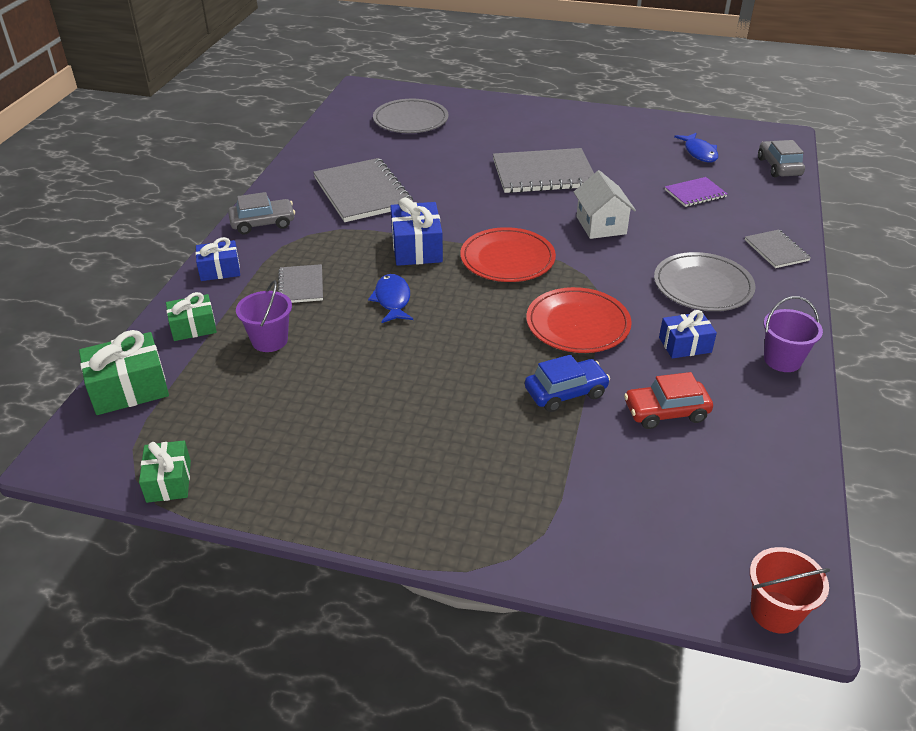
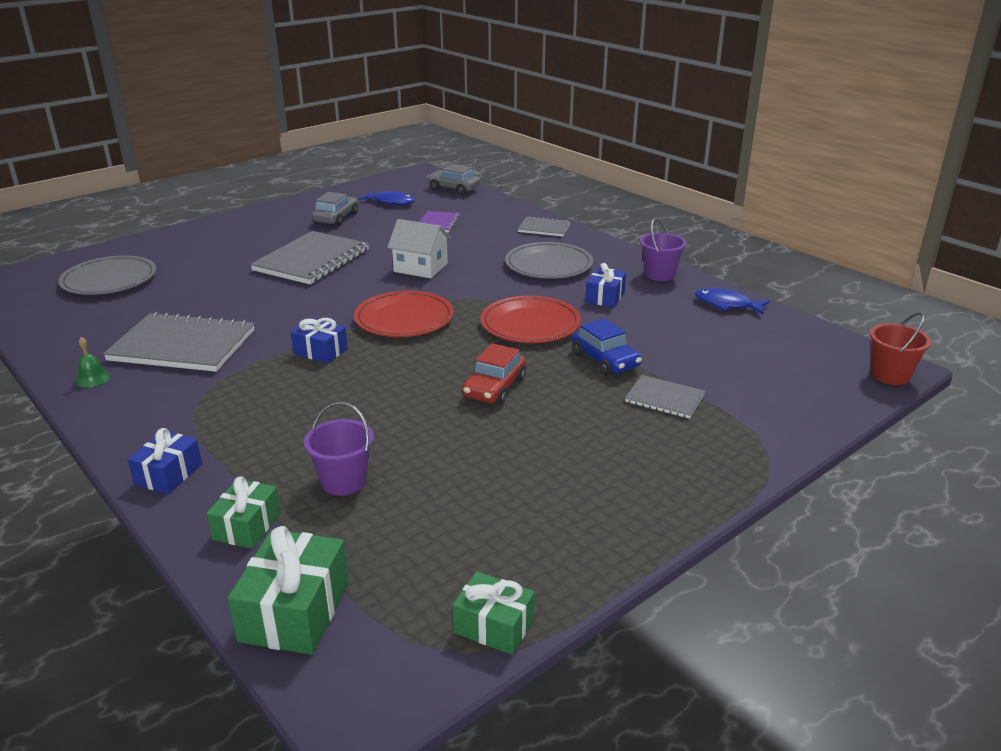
camera: 55 degrees left, 10 degrees down
grey car [228,192,295,234] -> grey car moved to [312,192,358,226]
grey notebook [278,264,323,303] -> grey notebook moved to [625,375,705,419]
blue fish [368,274,413,323] -> blue fish moved to [695,288,770,315]
blue gift [390,197,443,266] -> blue gift [291,318,348,364], size x0.65
blue car [525,355,610,412] -> blue car turned 135 degrees clockwise [572,318,642,376]
red car [624,372,713,429] -> red car moved to [462,343,526,405]
none -> green bell [75,337,110,387]

